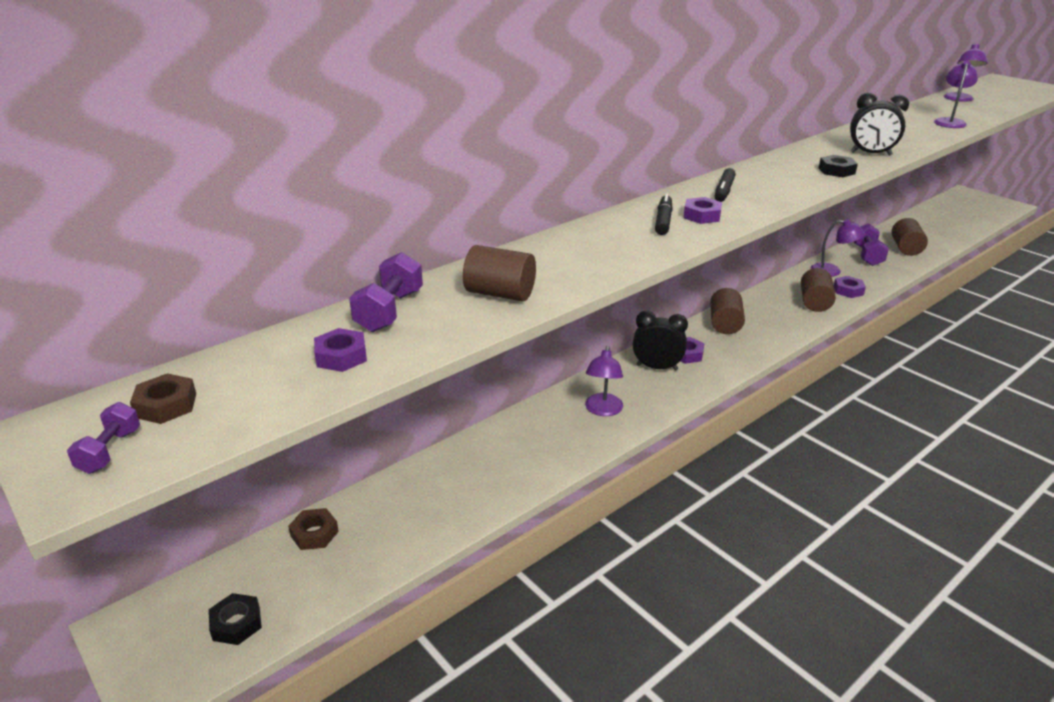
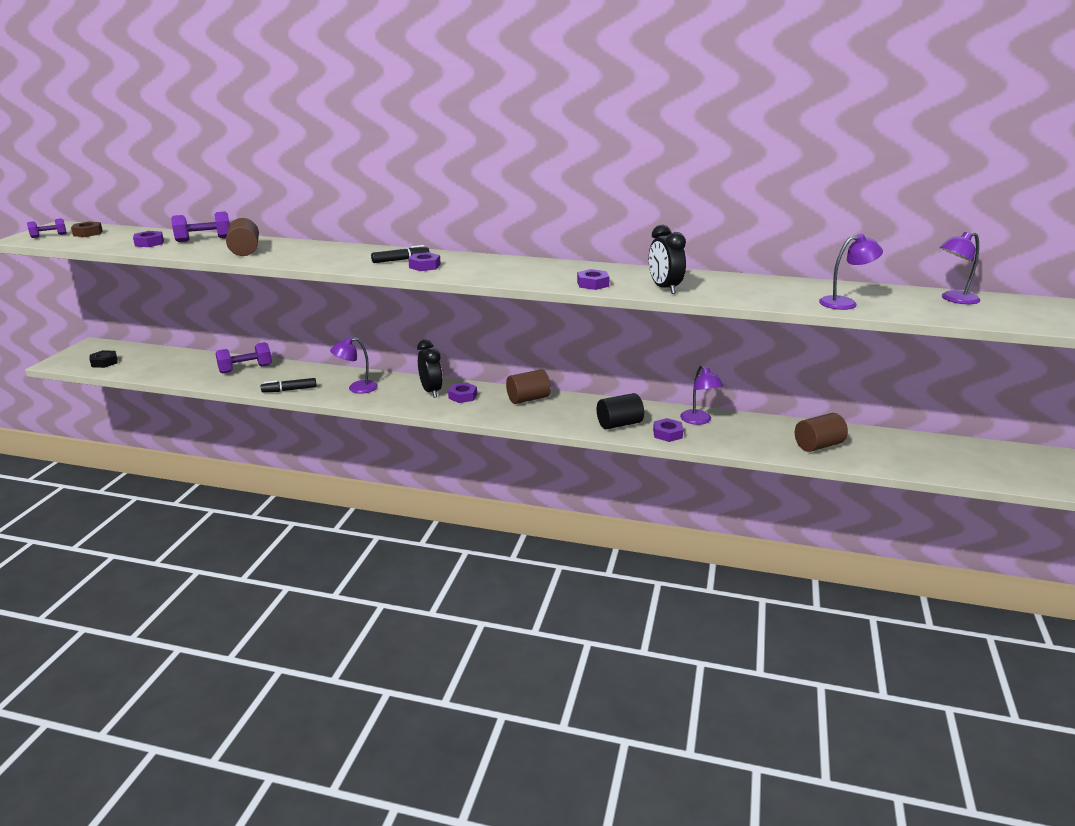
camera: 55 degrees right, 5 degrees down
brown nut [288,508,339,550] -> none
black marker [715,168,736,202] -> black marker moved to [261,378,317,392]
brown cylinder [801,268,836,312] -> black cylinder [597,393,644,429]
black nut [819,155,858,177] -> purple nut [577,269,609,290]
purple dumbbell [854,223,889,266] -> purple dumbbell moved to [216,342,272,373]

